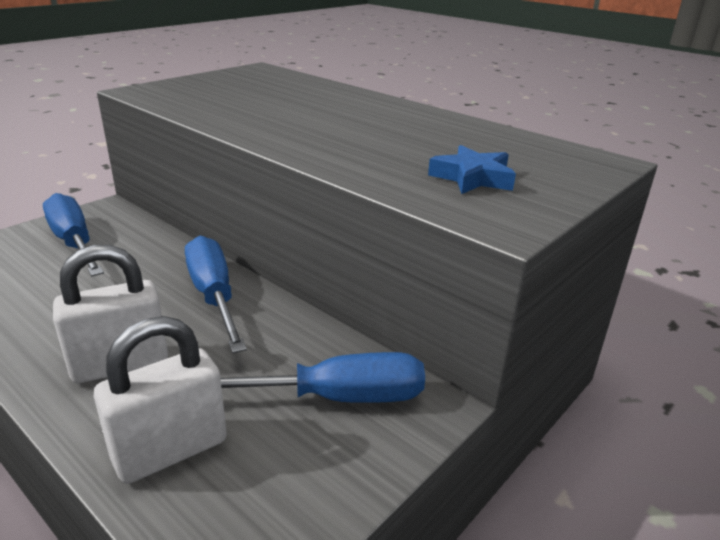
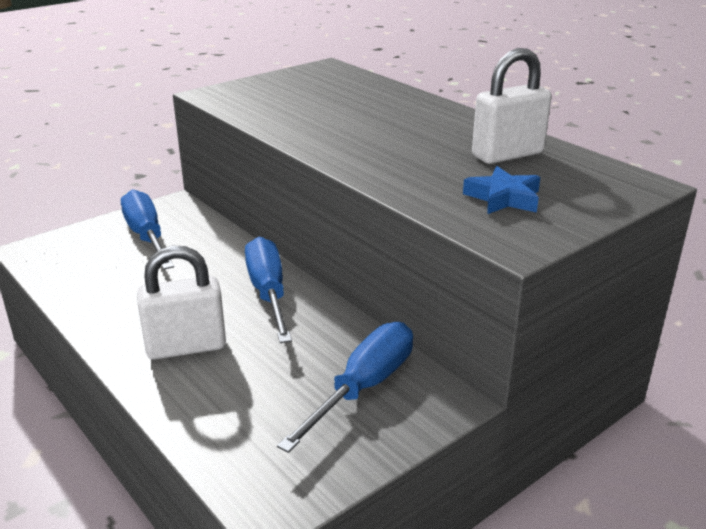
camera: 10 degrees right, 0 degrees up
white padlock [94,316,227,484] -> white padlock moved to [472,48,552,164]
blue screwdriver [220,352,425,403] -> blue screwdriver turned 60 degrees counterclockwise [277,322,413,453]

